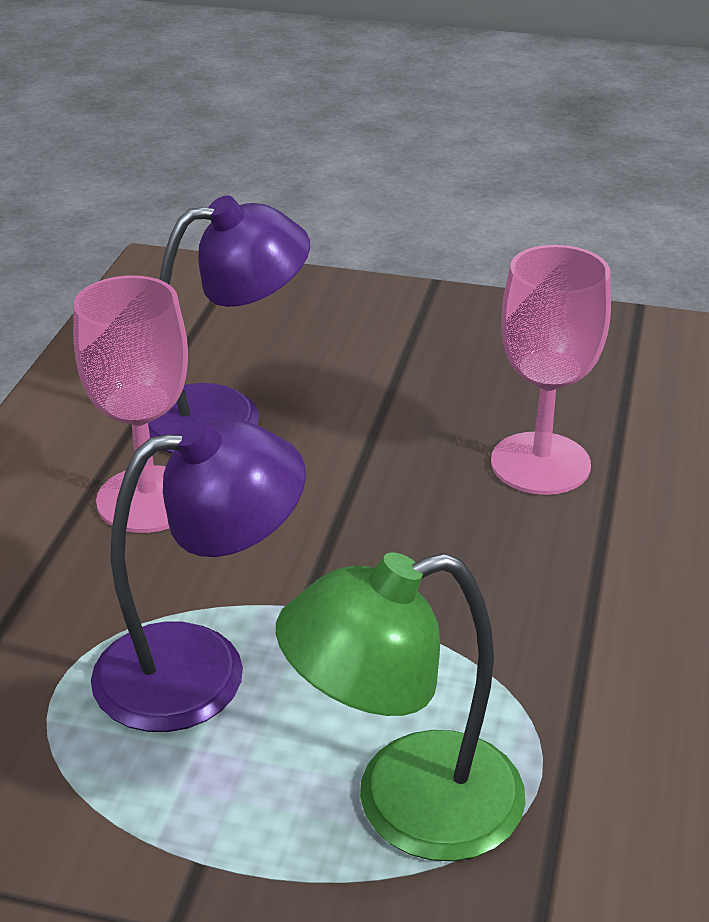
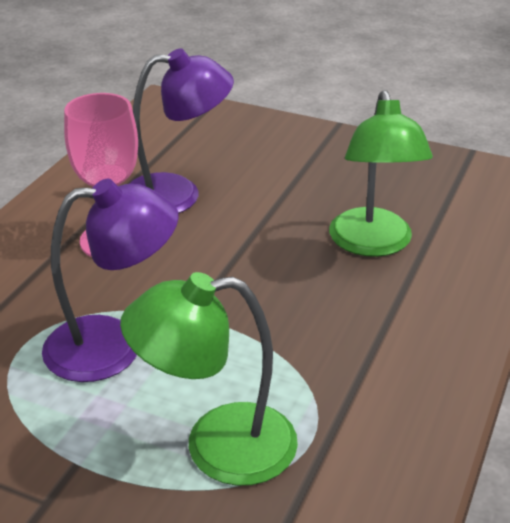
camera: 10 degrees right, 0 degrees up
pink goblet [491,245,611,495] -> green lamp [329,90,433,257]

